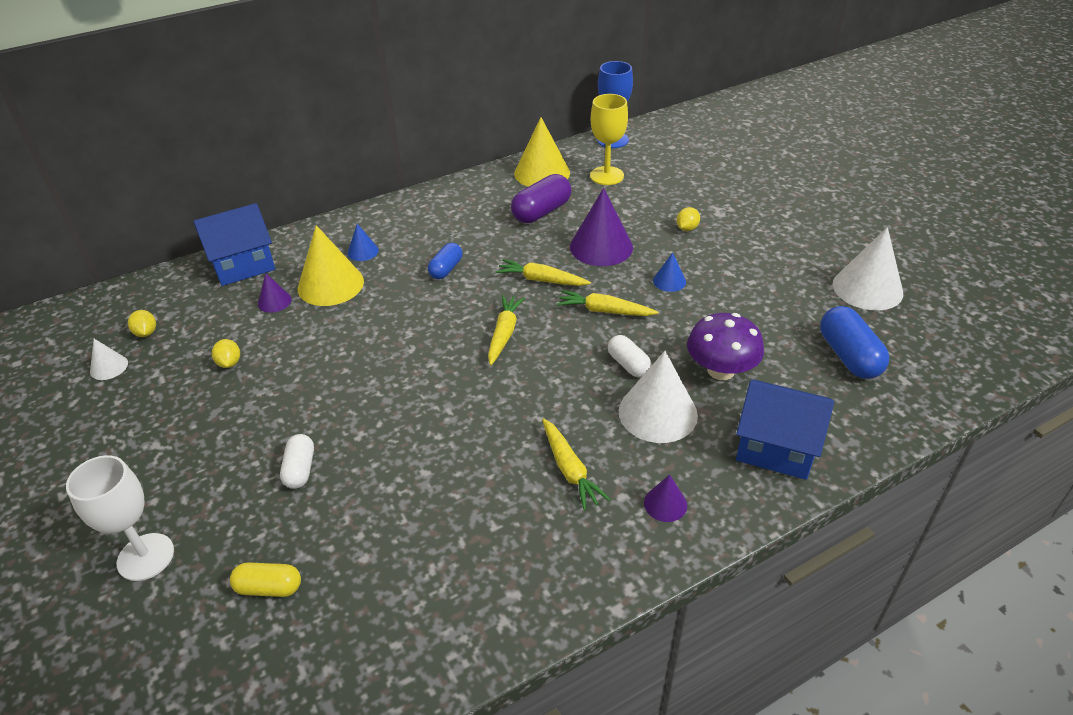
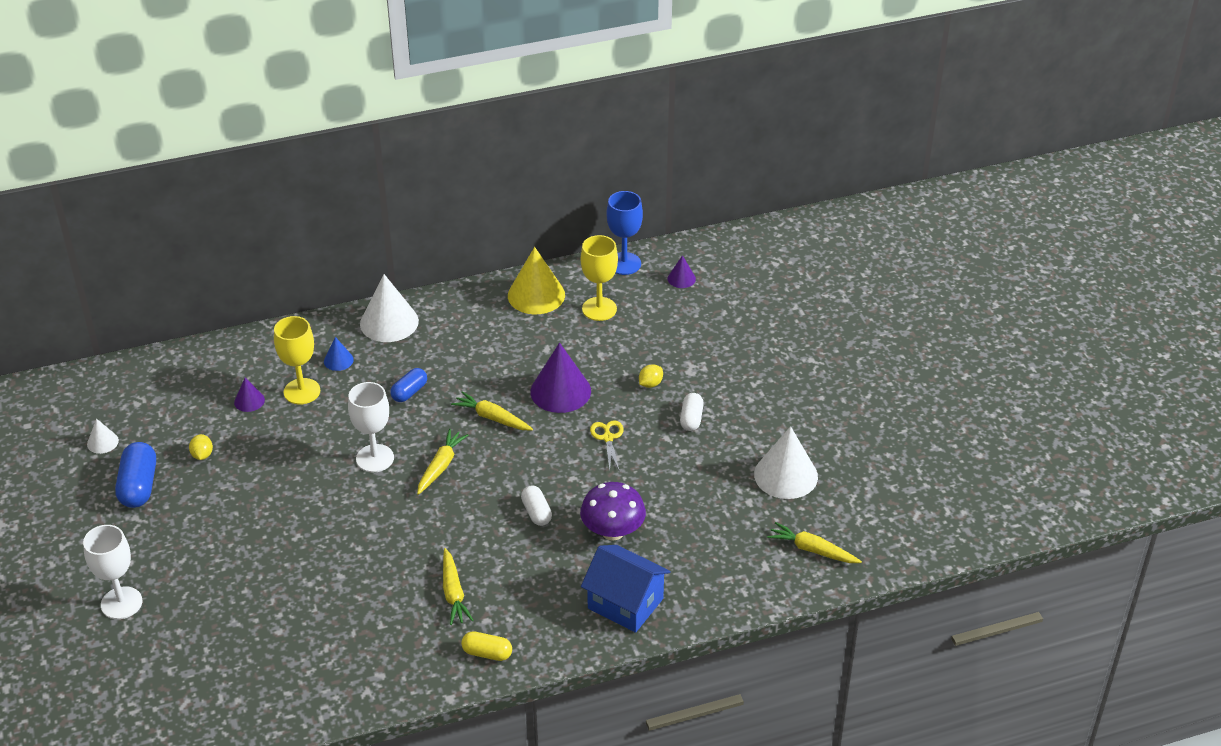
camera: 10 degrees right, 0 degrees up
yellow lemon [128,310,156,337] -> none
blue house [193,203,275,286] -> none
yellow capsule [230,562,301,597] -> yellow capsule moved to [461,631,512,661]
white capsule [280,434,314,489] -> white capsule moved to [680,393,704,431]
yellow cone [298,225,364,306] -> yellow goblet [274,316,320,405]
purple capsule [511,174,571,223] -> none
yellow carrot [557,290,658,316] -> yellow carrot moved to [767,522,862,563]
white cone [619,351,698,443] -> white cone moved to [360,274,419,342]
purple cone [644,475,687,522] -> purple cone moved to [668,255,696,288]
blue cone [653,252,686,292] -> yellow scissors [590,420,624,472]
blue capsule [820,306,889,379] -> blue capsule moved to [115,442,156,508]
none -> white goblet [348,382,394,472]

